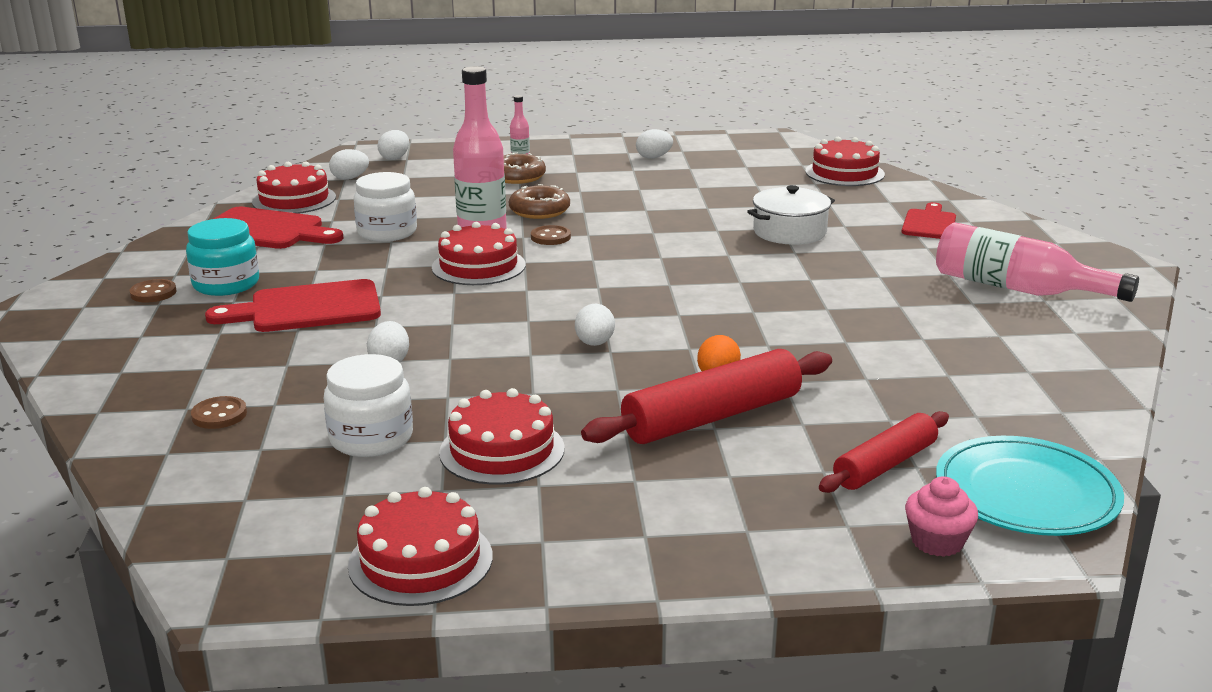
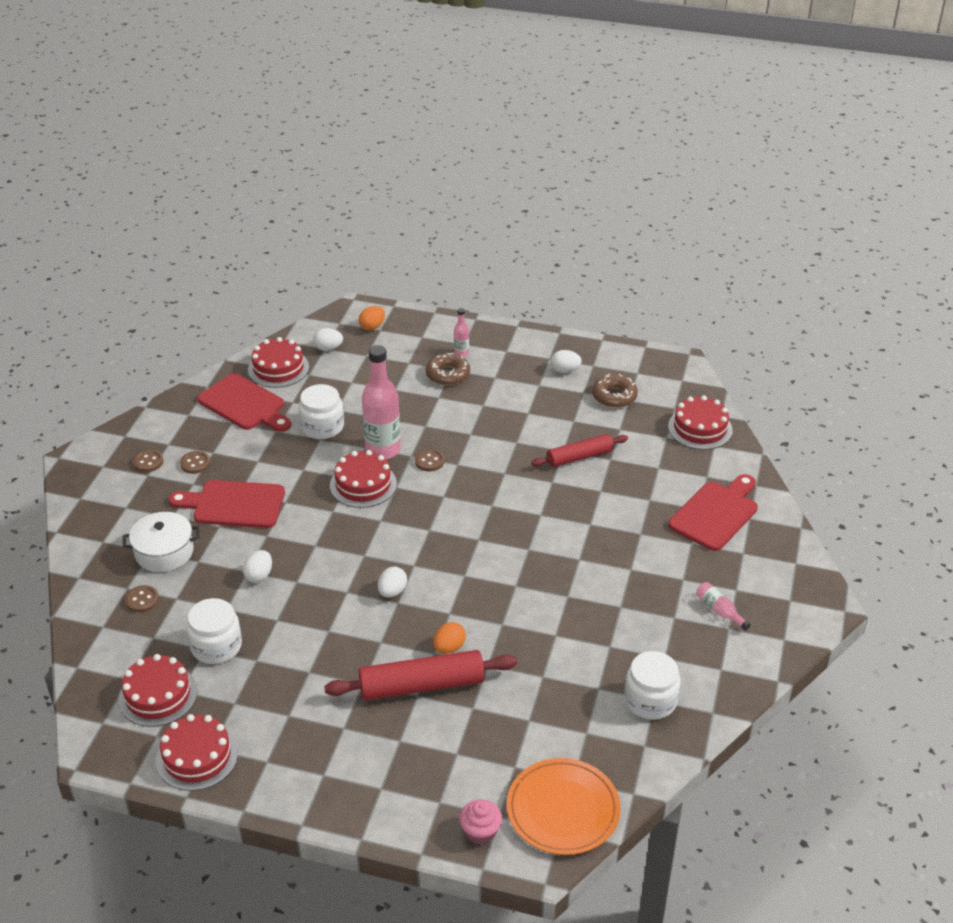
camera: 20 degrees right, 15 degrees up
turquoise jar [186,218,259,296] -> brown button [180,451,211,474]
white egg [377,130,409,160] -> orange egg [359,306,385,330]
red cake [439,388,565,485] -> red cake moved to [118,654,198,727]
brown donut [509,184,570,219] -> brown donut moved to [592,374,638,408]
white pot [747,185,835,245] -> white pot moved to [123,512,200,572]
red rolling pin [819,411,949,493] -> red rolling pin moved to [532,434,628,467]
red cutting board [902,202,956,239] -> red cutting board [668,474,758,551], size x1.59
pink bottle [936,222,1139,302] -> pink bottle [696,582,751,631], size x0.46
turquoise plate [936,436,1124,536] -> orange plate [507,758,621,855]
none -> white jar [624,651,681,720]

